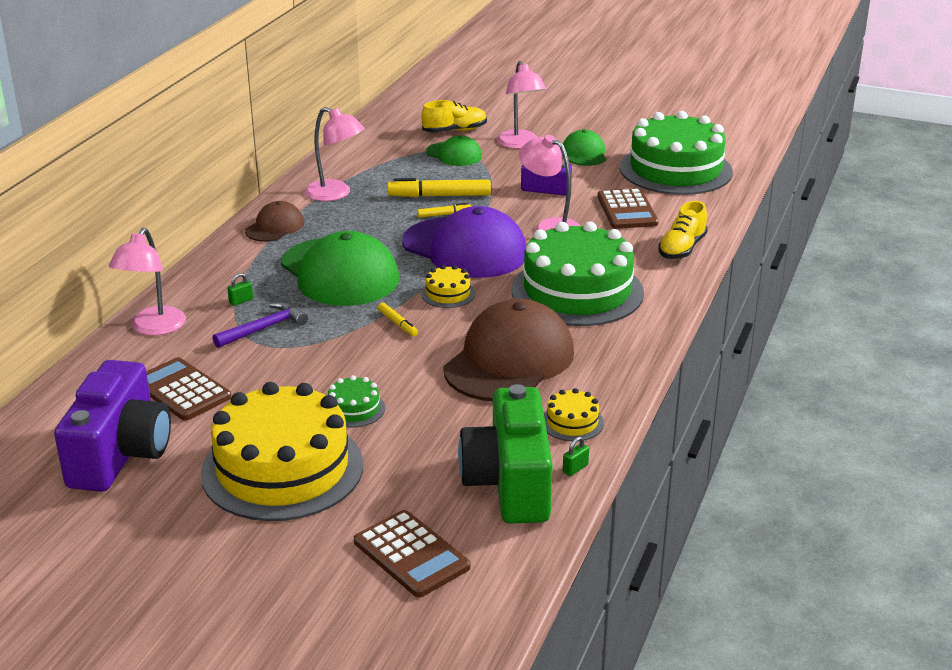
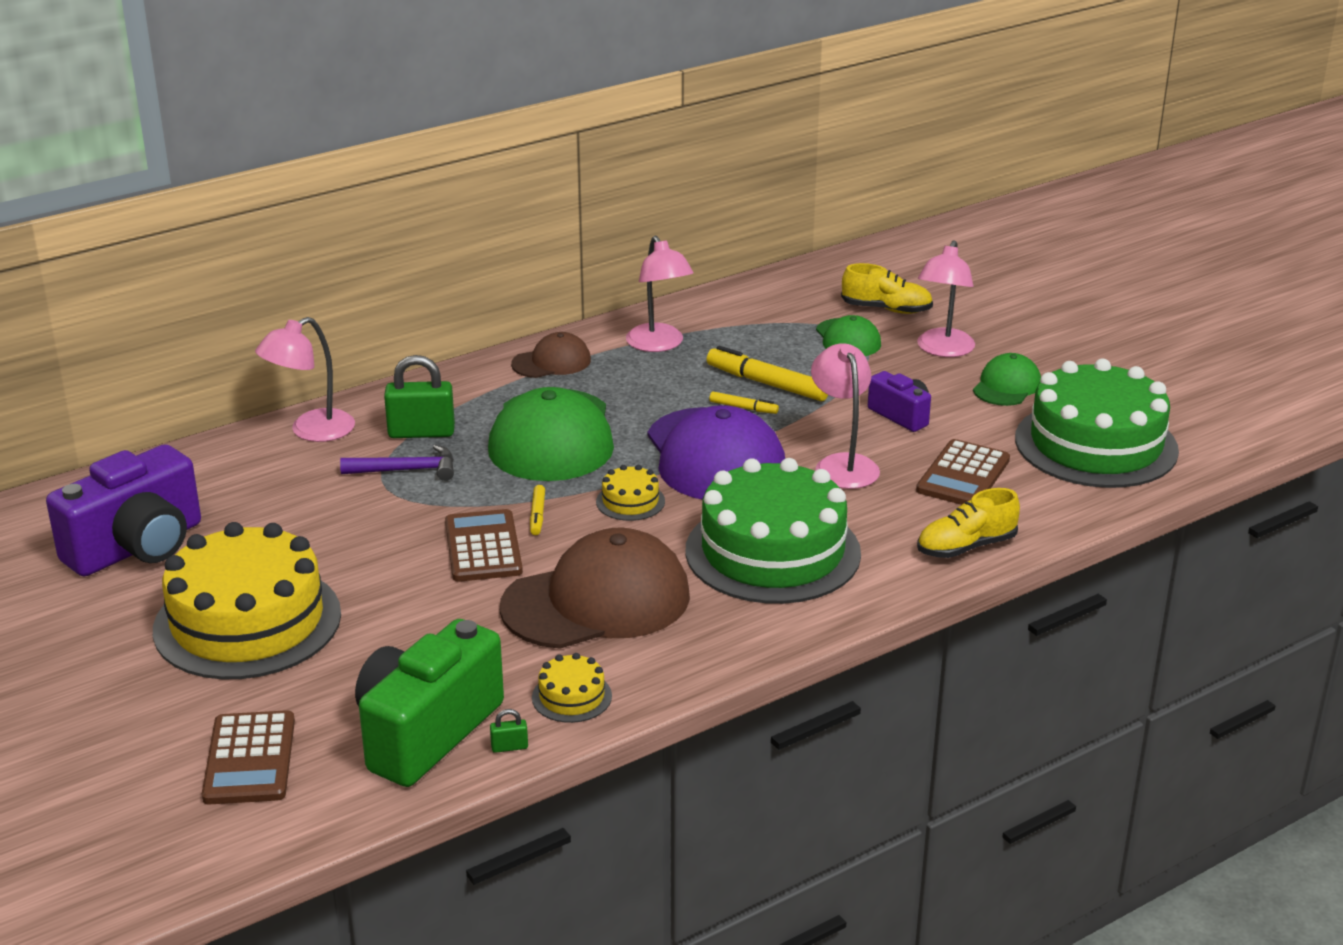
camera: 35 degrees right, 0 degrees up
brown calculator [146,357,231,421] -> brown calculator moved to [445,509,523,582]
green padlock [227,273,253,306] -> green padlock [384,355,455,438], size x2.31
green cake [328,375,385,428] -> none

